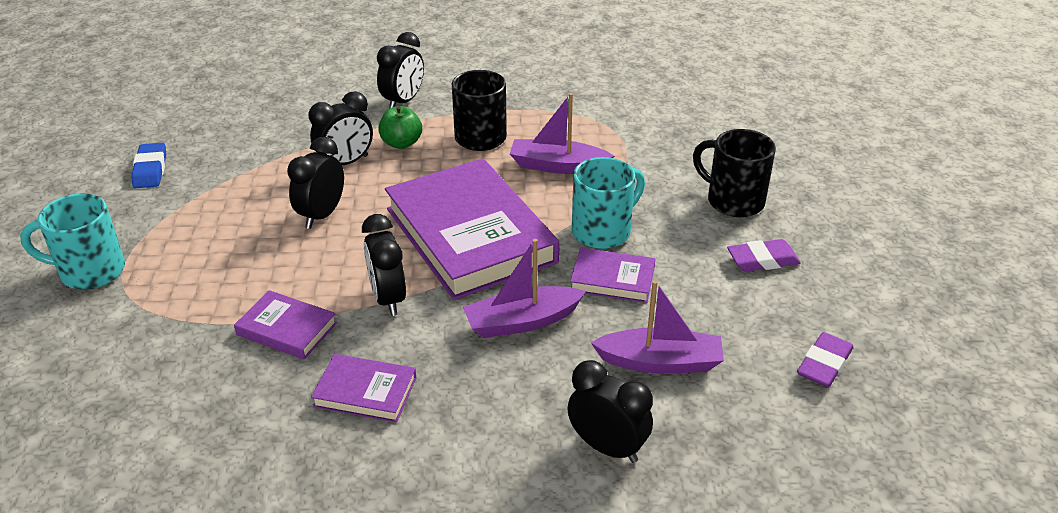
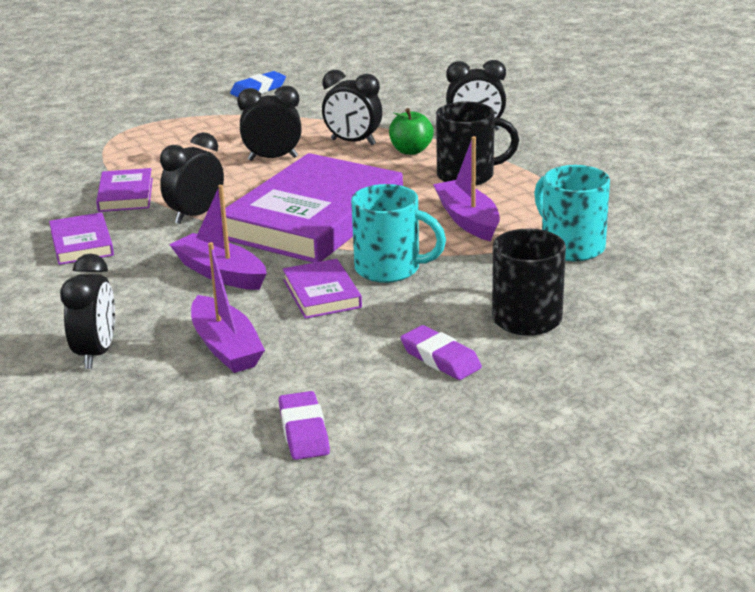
camera: 60 degrees right, 10 degrees down
turquoise mug [20,193,125,290] -> turquoise mug moved to [534,165,610,261]
purple eraser [797,332,854,387] -> purple eraser turned 75 degrees clockwise [279,391,330,460]

